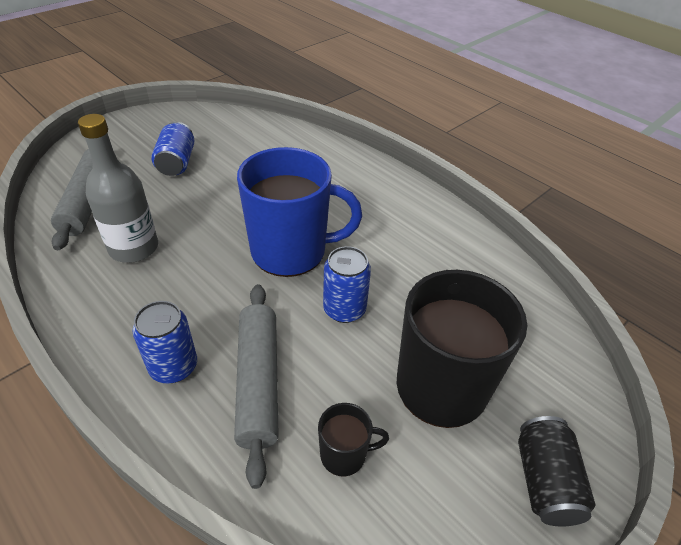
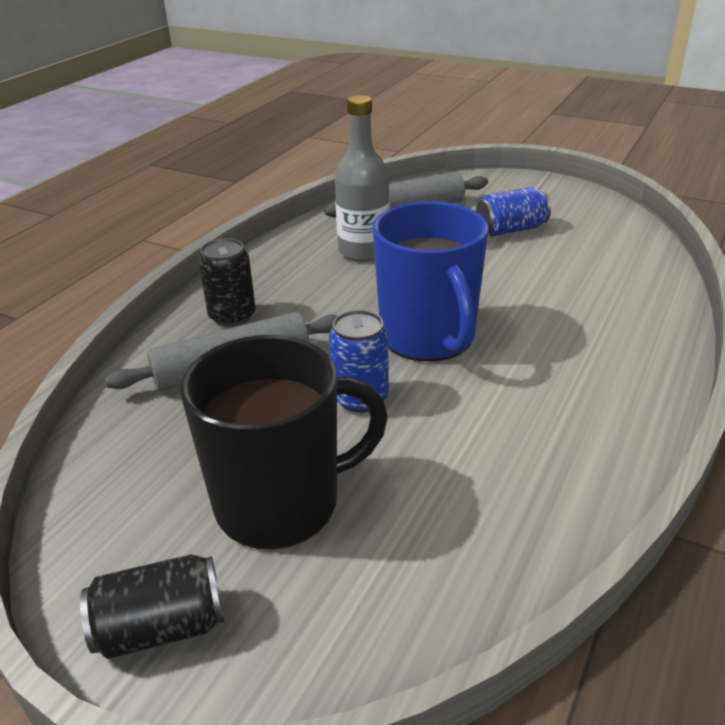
camera: 75 degrees right, 10 degrees down
blue can [132,301,197,383] -> black can [198,238,256,327]
black mug [318,403,389,477] -> none

